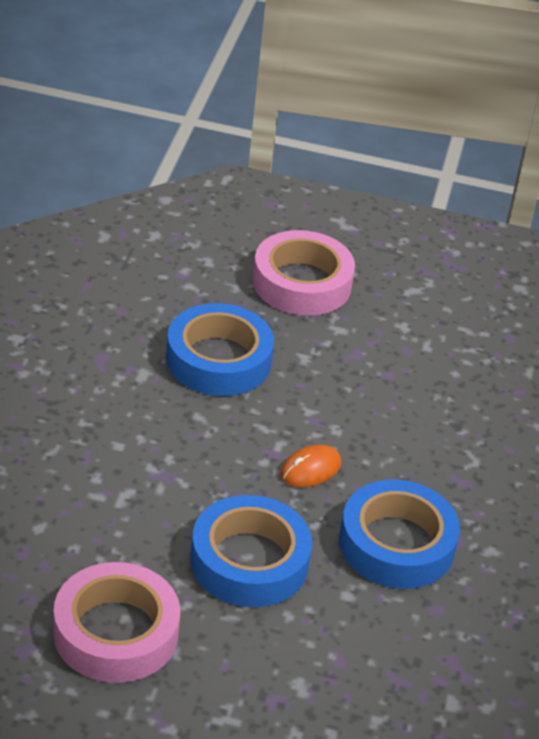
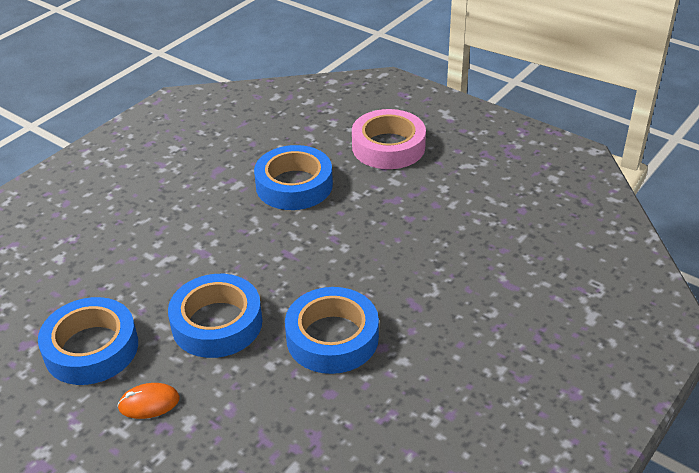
camera: 30 degrees right, 0 degrees up
pink tape [53,562,180,683] -> blue tape [38,297,138,385]
orange mouse [280,445,341,487] -> orange mouse moved to [117,383,180,419]

